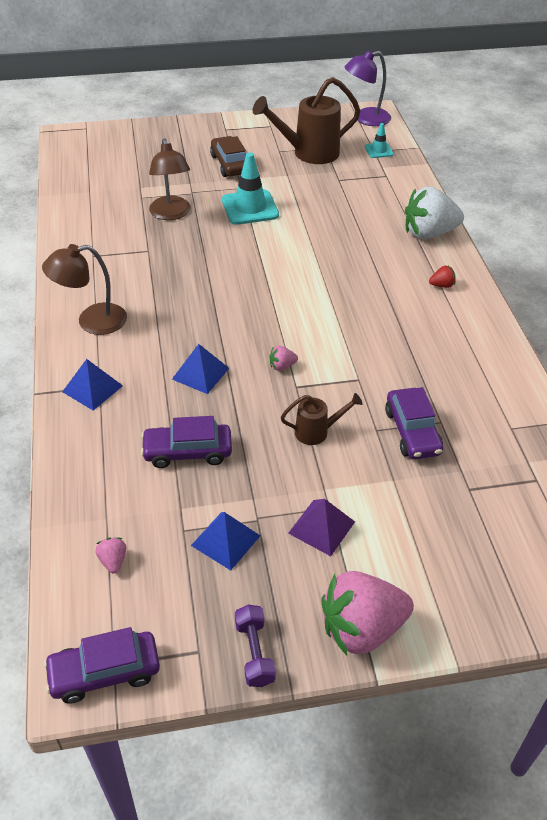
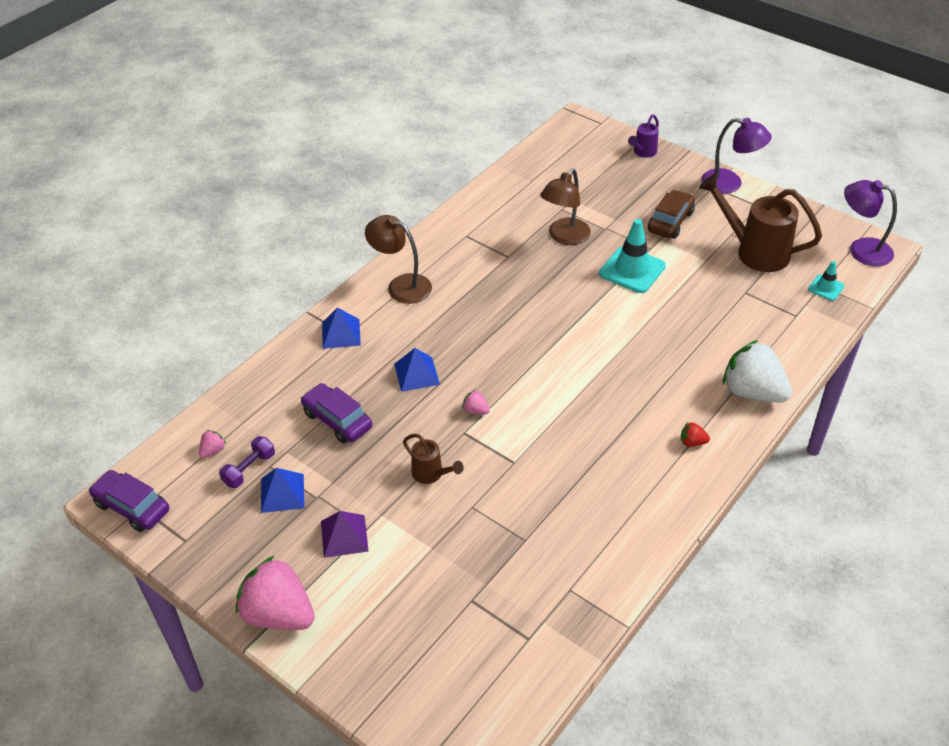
camera: 50 degrees right, 0 degrees up
purple dumbbell [235,605,276,687] -> purple dumbbell moved to [219,436,275,488]
purple car [385,387,443,459] -> none
red strawberry [429,266,456,288] -> red strawberry turned 150 degrees clockwise [681,422,710,447]
none -> purple watering can [628,114,659,158]
none -> purple lamp [701,118,772,194]

